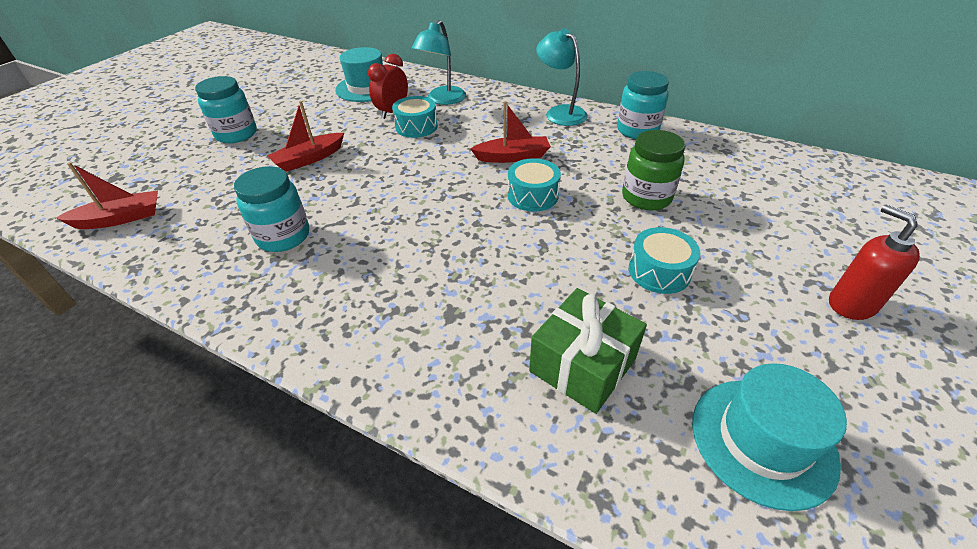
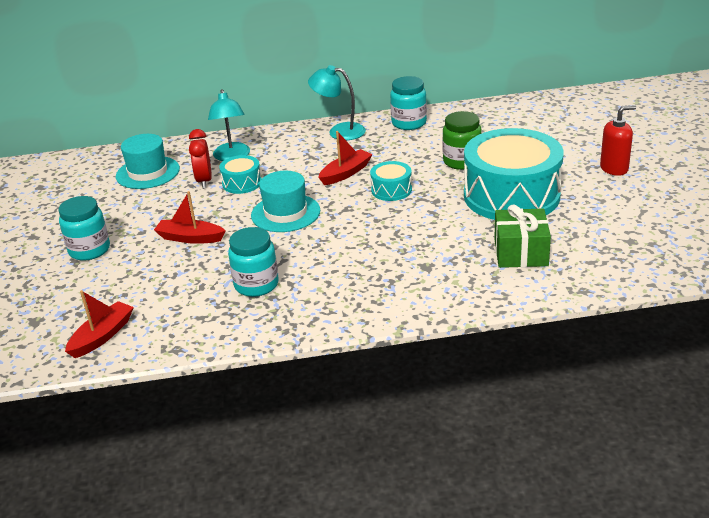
camera: 35 degrees left, 10 degrees down
red boat [267,101,344,172] -> red boat turned 90 degrees clockwise [154,191,226,244]
turquoise drum [629,227,700,294] -> turquoise drum [464,128,564,220], size x2.28
turquoise hat [692,363,847,511] -> turquoise hat moved to [251,171,320,232]
red soap dispenser [829,204,920,320] -> red soap dispenser turned 135 degrees clockwise [600,105,636,176]

